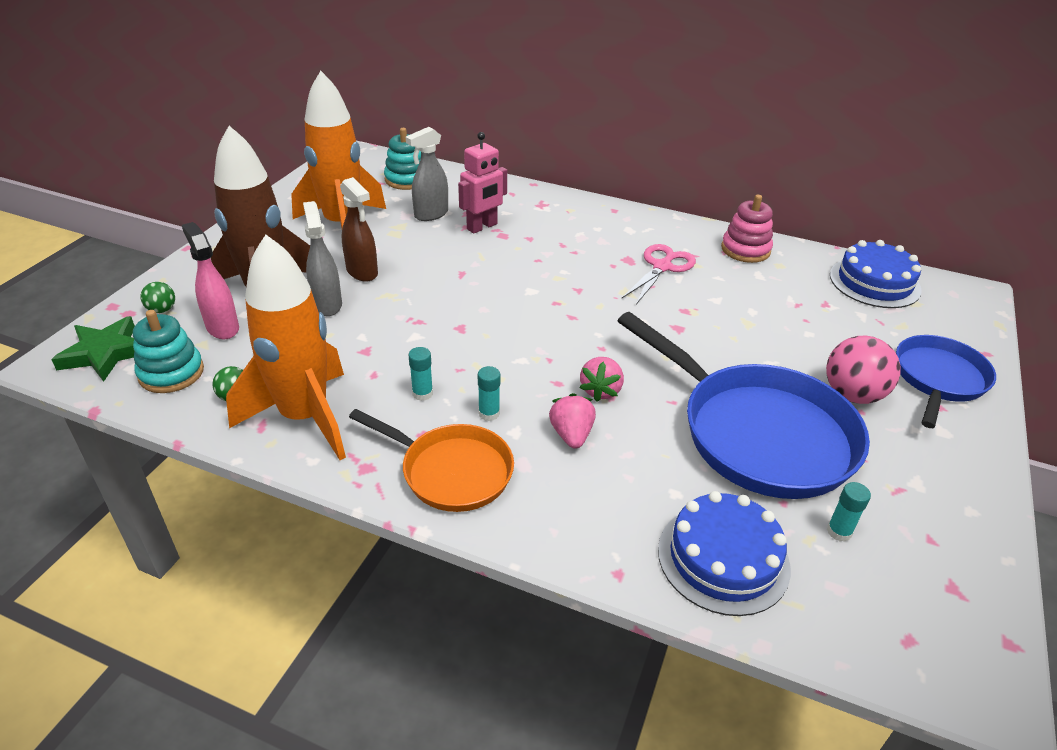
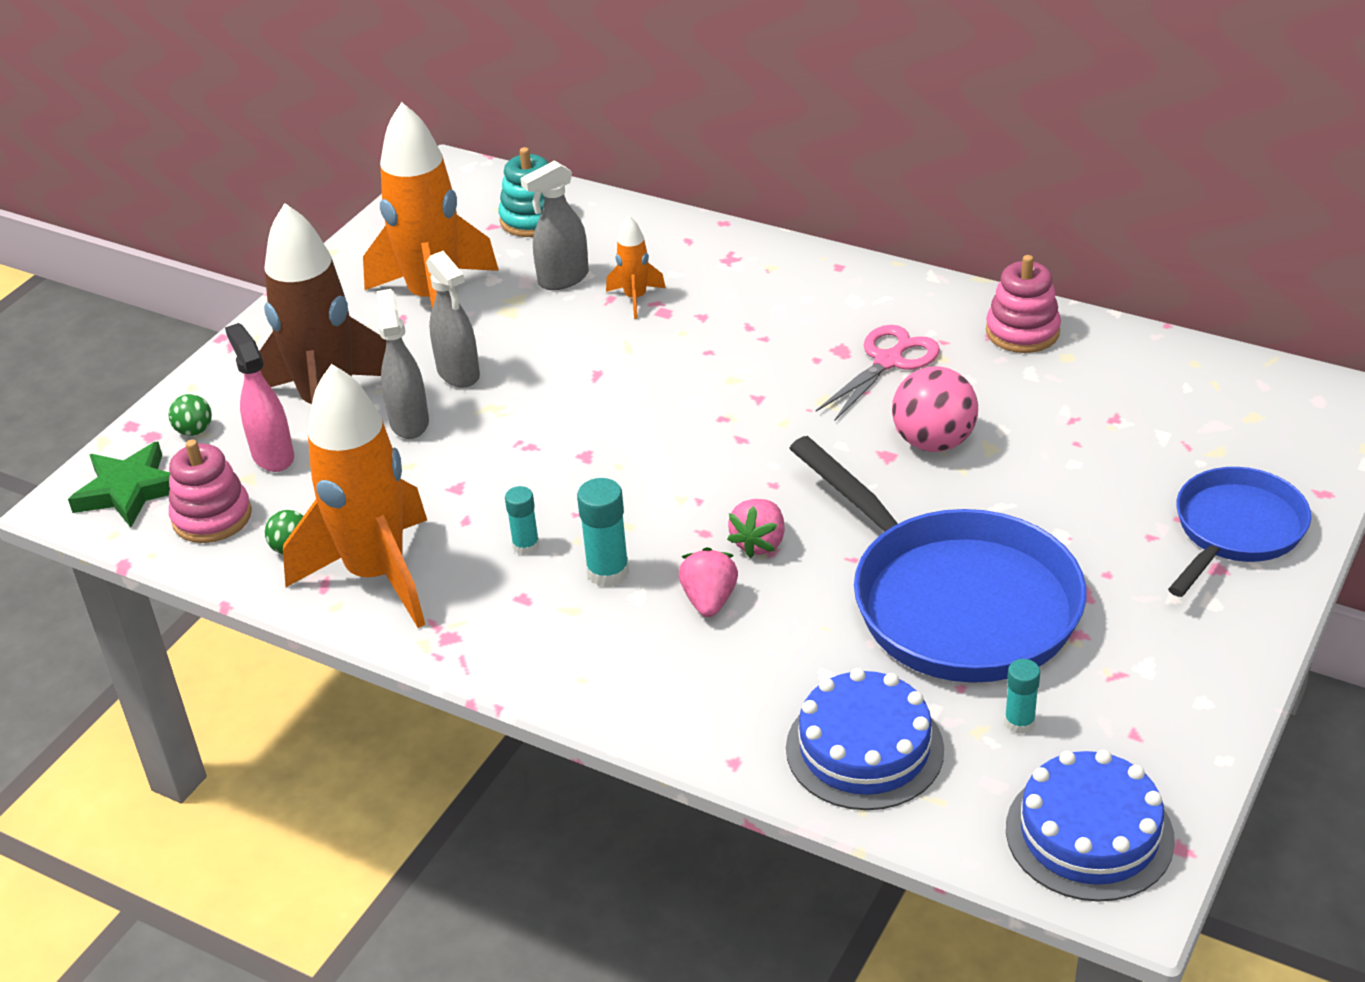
camera: 10 degrees right, 0 degrees up
turquoise stacking toy [133,310,204,393] -> pink stacking toy [169,439,252,543]
brown spray bottle [340,177,378,282] -> grey spray bottle [426,251,480,388]
orange pan [349,409,514,512] -> none
pink robot [458,132,507,234] -> orange rocket [606,215,666,319]
turquoise glue stick [478,366,500,421] -> turquoise glue stick [577,478,629,587], size x1.55
pink ball [826,336,900,404] -> pink ball moved to [892,366,978,452]
blue cake [830,240,922,308] -> blue cake moved to [1006,750,1175,902]

